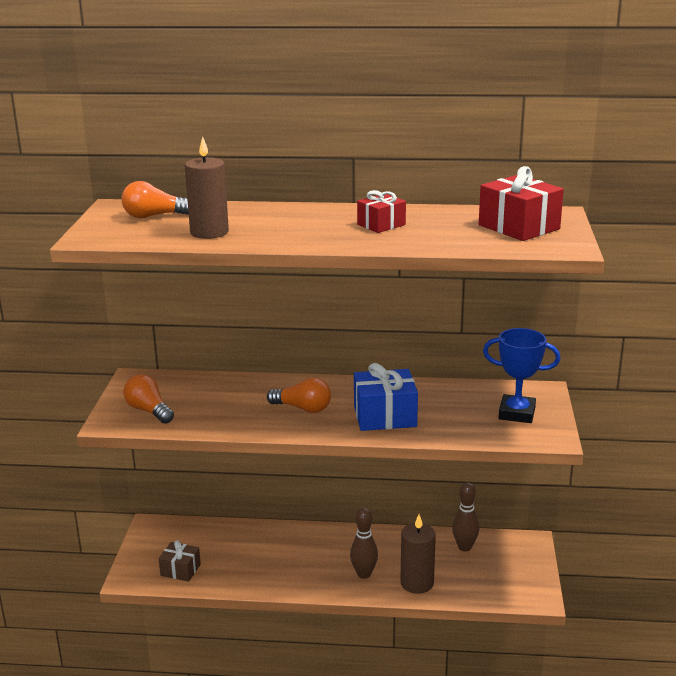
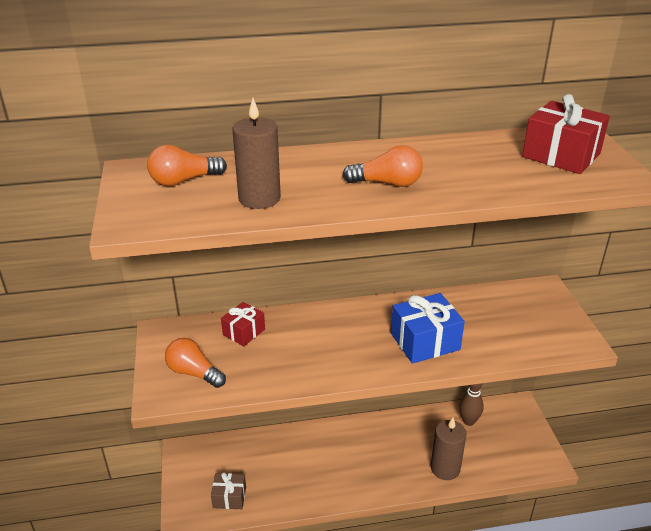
camera: 15 degrees left, 10 degrees up
orange light bulb [267,378,331,413] -> orange light bulb moved to [342,145,423,187]
brown bowling pin [350,508,378,579] -> none
red gift [357,190,406,233] -> red gift moved to [221,302,265,346]
blue trophy [483,328,560,423] -> none

